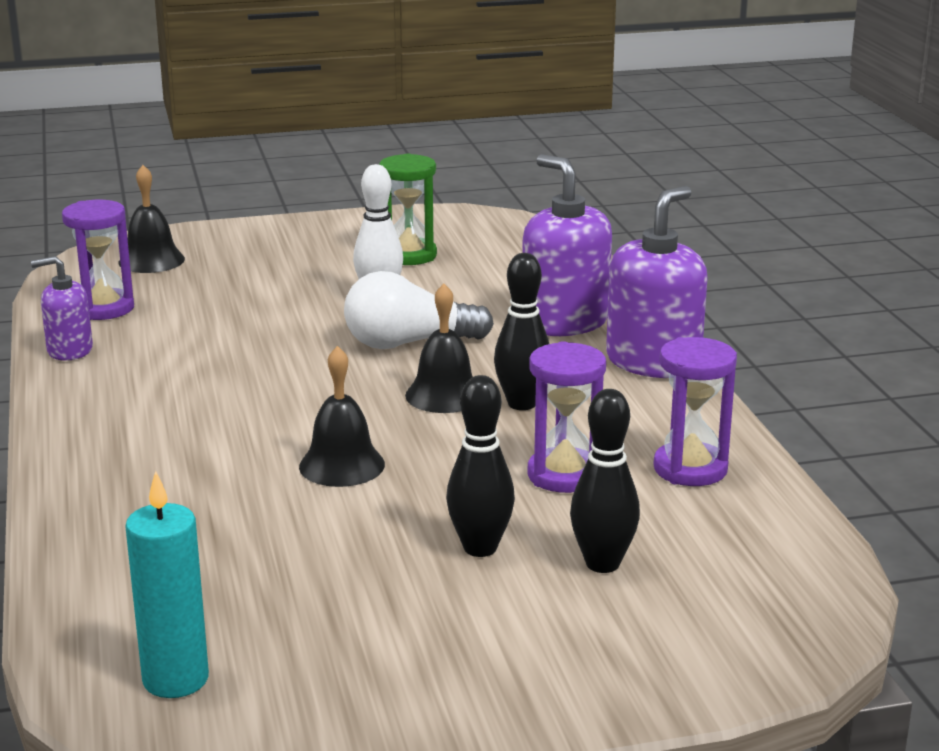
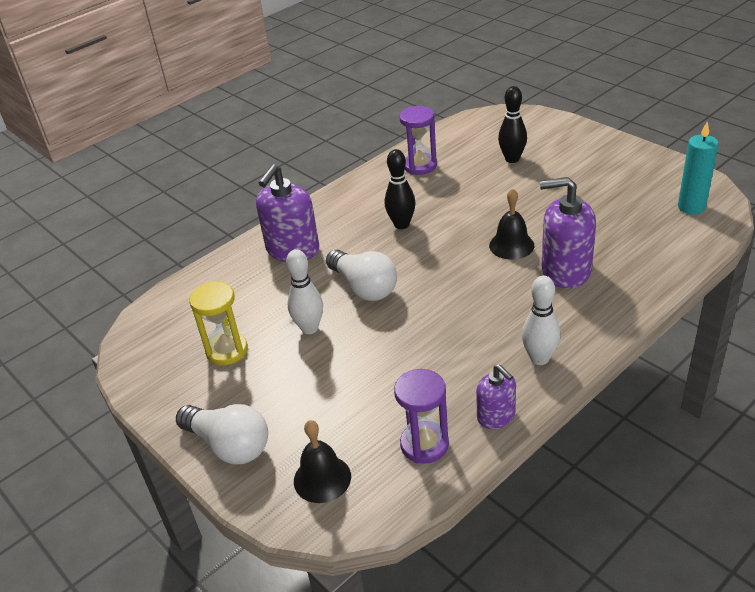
camera: 115 degrees left, 15 degrees up
green hourglass [379,154,437,265] -> yellow hourglass [189,281,248,366]
black bell [405,284,473,413] -> none
black bowling pin [446,375,515,557] -> none
purple hourglass [527,341,606,493] -> none
purple soap dispenser [606,186,708,378] -> purple soap dispenser moved to [540,177,596,289]
none -> white light bulb [176,404,268,465]
none -> white bowling pin [522,276,561,365]

